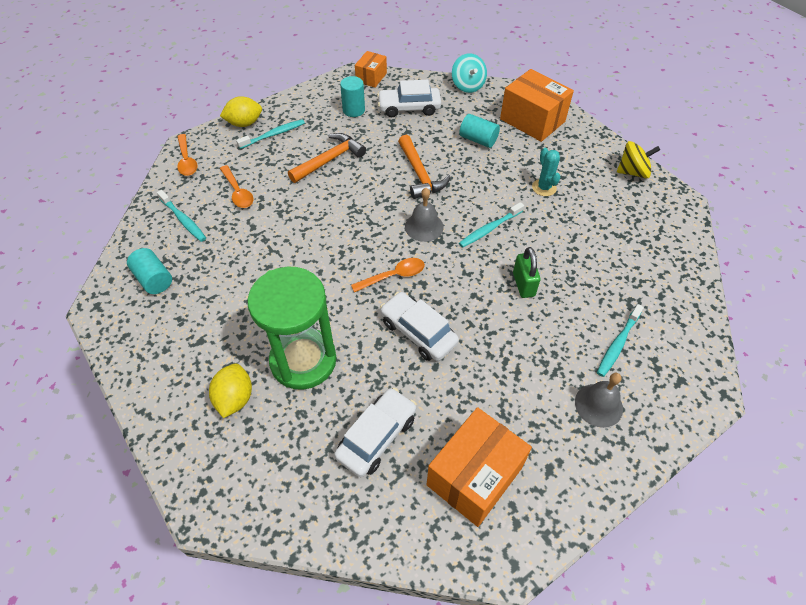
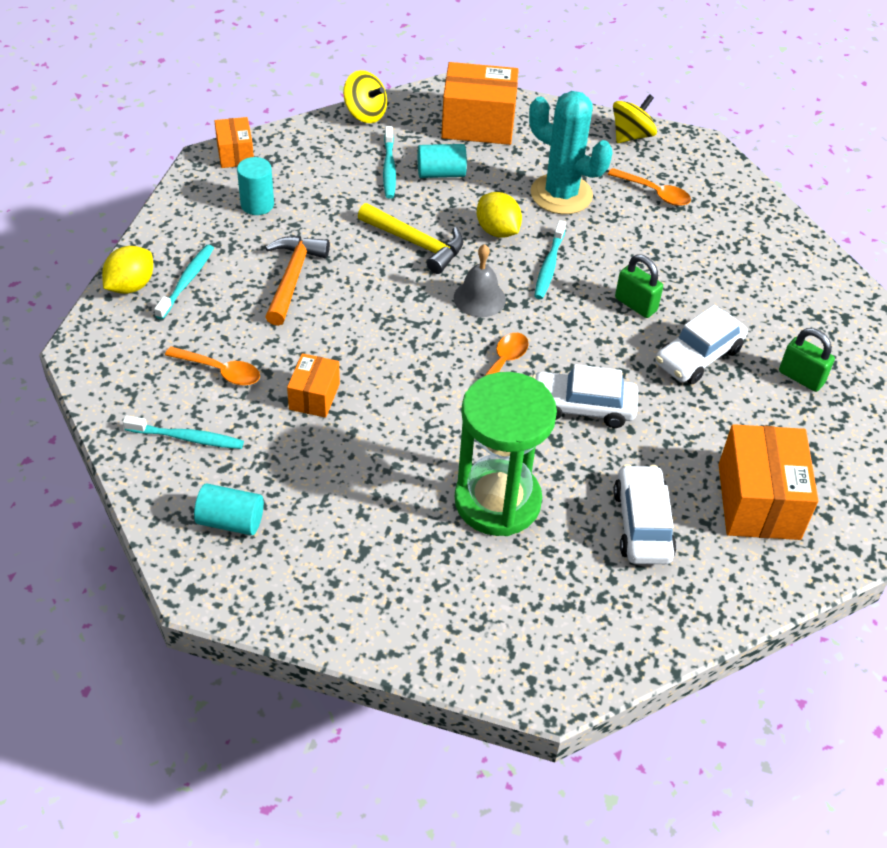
camera: 40 degrees left, 5 degrees down
orange spoon [177,134,197,176] -> orange spoon moved to [607,168,691,206]
yellow lemon [209,363,252,418] -> yellow lemon moved to [477,192,522,238]
white car [377,80,441,117] -> white car moved to [655,305,748,384]
orange hammer [398,135,451,199] -> yellow hammer [358,203,464,274]
turquoise spinning top [452,53,487,93] -> yellow spinning top [343,70,387,123]
turquoise cactus [532,148,560,196] -> turquoise cactus [529,91,613,214], size x1.95
grey bell [575,373,623,428] -> green padlock [779,328,835,392]
turquoise toothbrush [597,304,644,377] -> turquoise toothbrush moved to [383,126,396,199]
none -> orange box [287,353,340,418]

